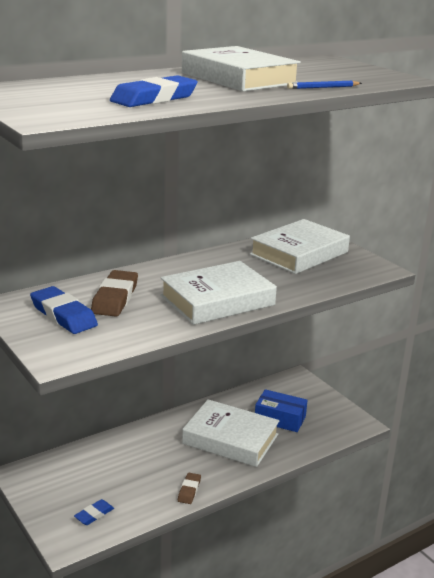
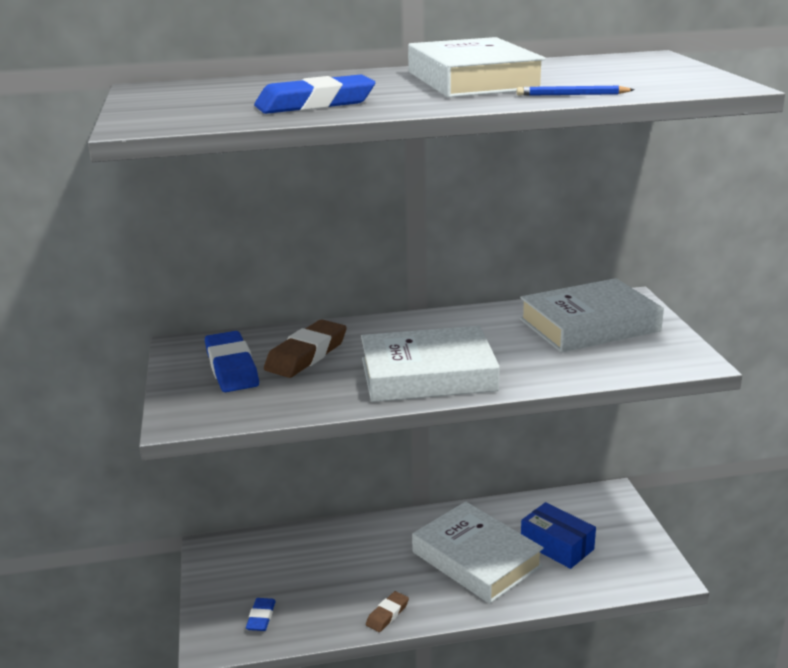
camera: 25 degrees right, 0 degrees up
blue eraser [74,499,114,525] -> blue eraser turned 60 degrees counterclockwise [246,598,276,631]

